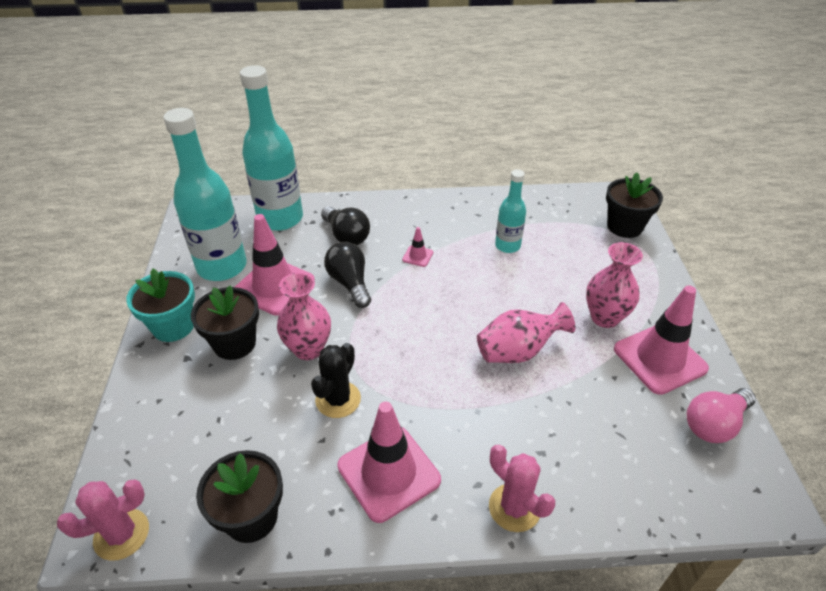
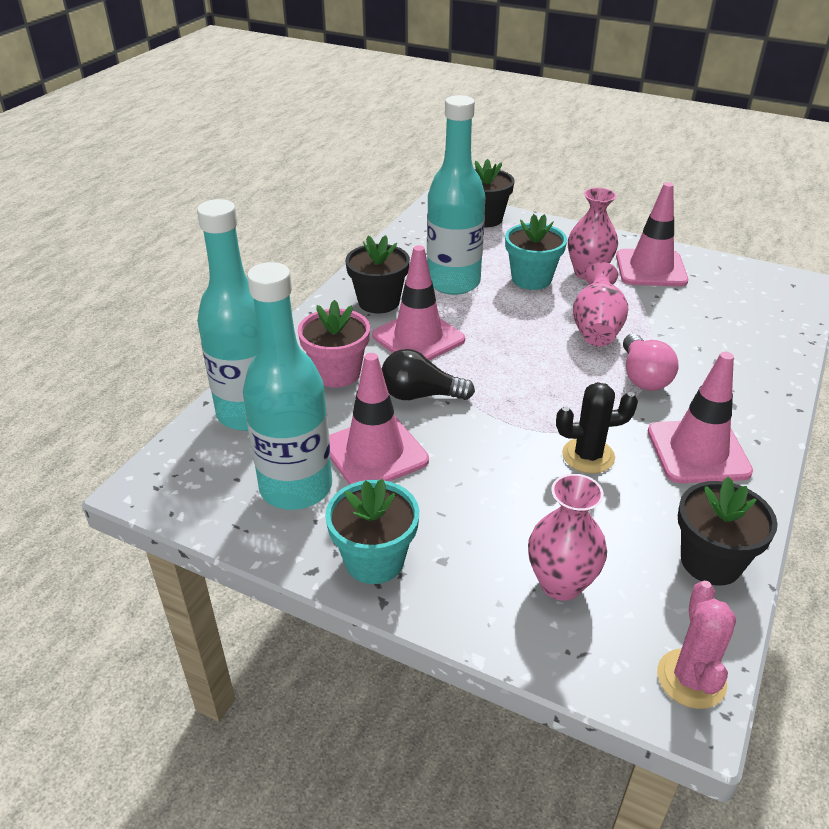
camera: 60 degrees left, 5 degrees down
black flower pot [191,285,259,360] -> black flower pot moved to [345,235,410,313]
pink vase [277,272,331,360] -> pink vase moved to [528,474,607,601]
black cactus [311,343,361,418] -> black cactus turned 60 degrees counterclockwise [556,382,638,473]
black light bulb [321,206,370,245] -> pink flower pot [298,300,370,387]
pink traffic cone [402,227,433,267] -> pink traffic cone [372,245,465,361], size x2.31
pink cactus [489,445,555,532] -> none
turquoise bottle [495,169,526,253] -> turquoise bottle [427,95,486,295], size x1.87
pink light bulb [686,388,756,443] -> pink light bulb moved to [623,334,678,391]
none -> turquoise flower pot [505,214,567,290]

